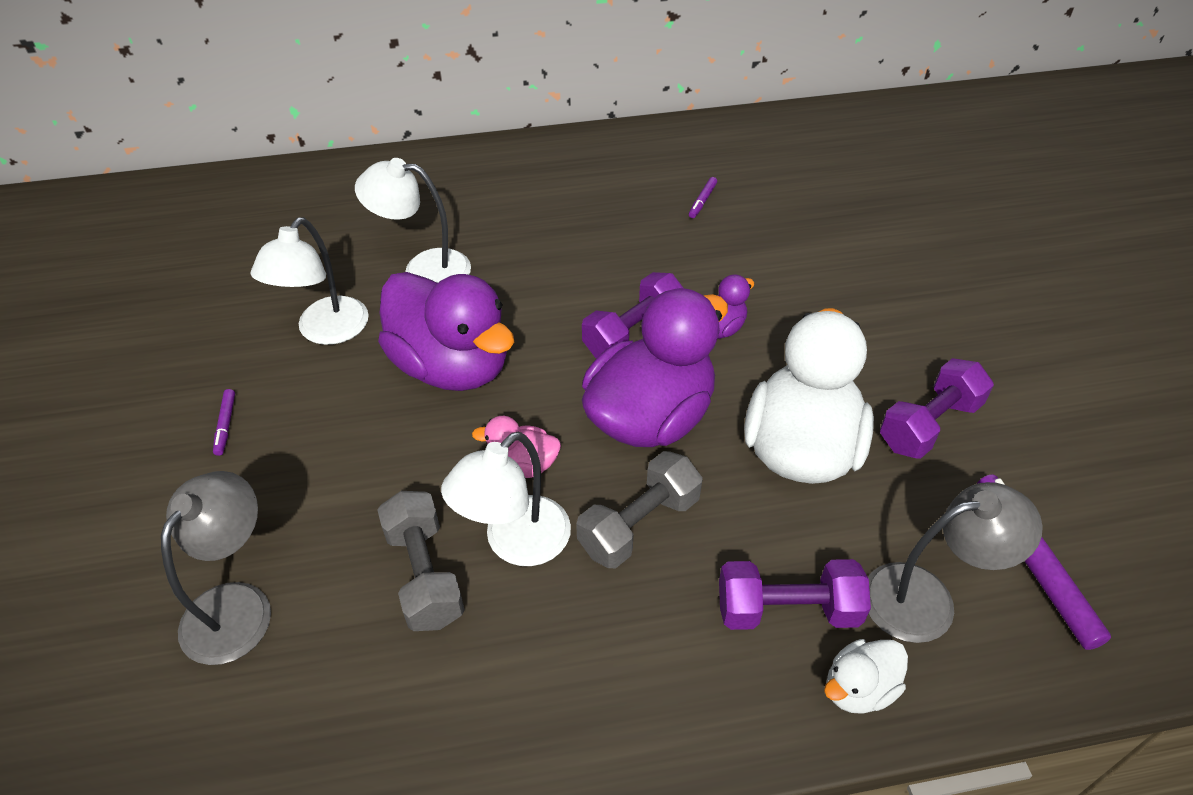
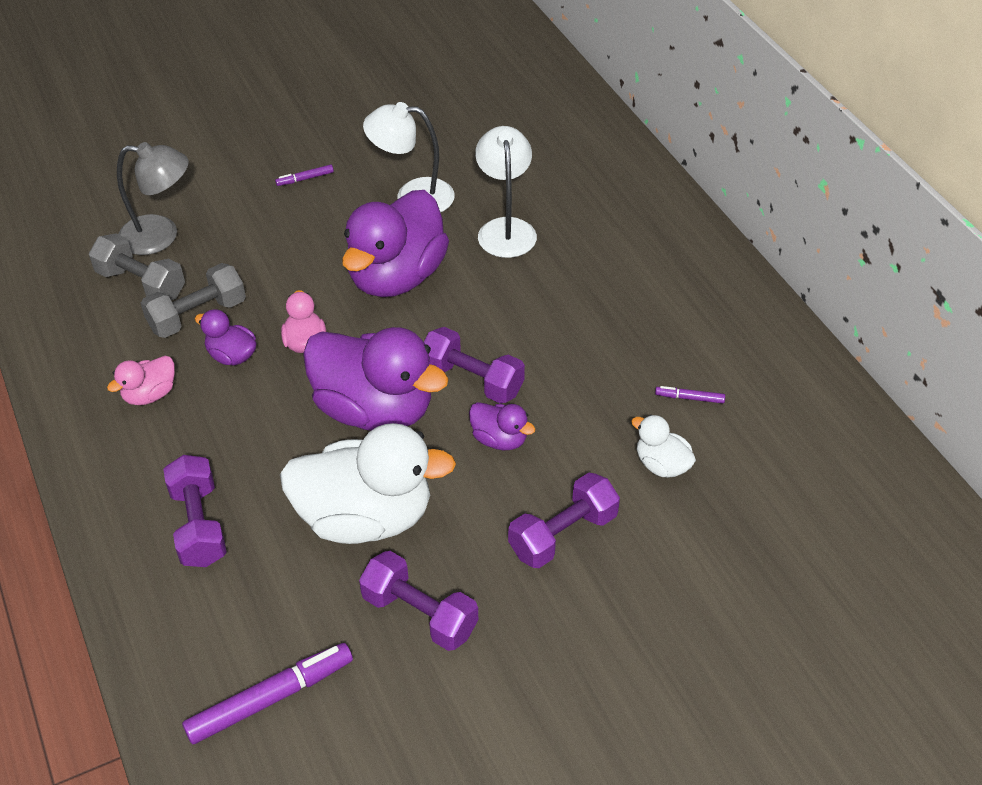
camera: 75 degrees right, 0 degrees up
white lamp [441,432,571,566] -> purple duck [195,309,257,366]
grey dumbbell [576,451,703,568] -> grey dumbbell moved to [89,233,185,300]
white duck [824,639,908,714] -> white duck moved to [631,415,696,478]
grey lamp [868,482,1043,643] -> none
none -> pink duck [107,356,175,405]
none -> purple dumbbell [508,473,620,568]

